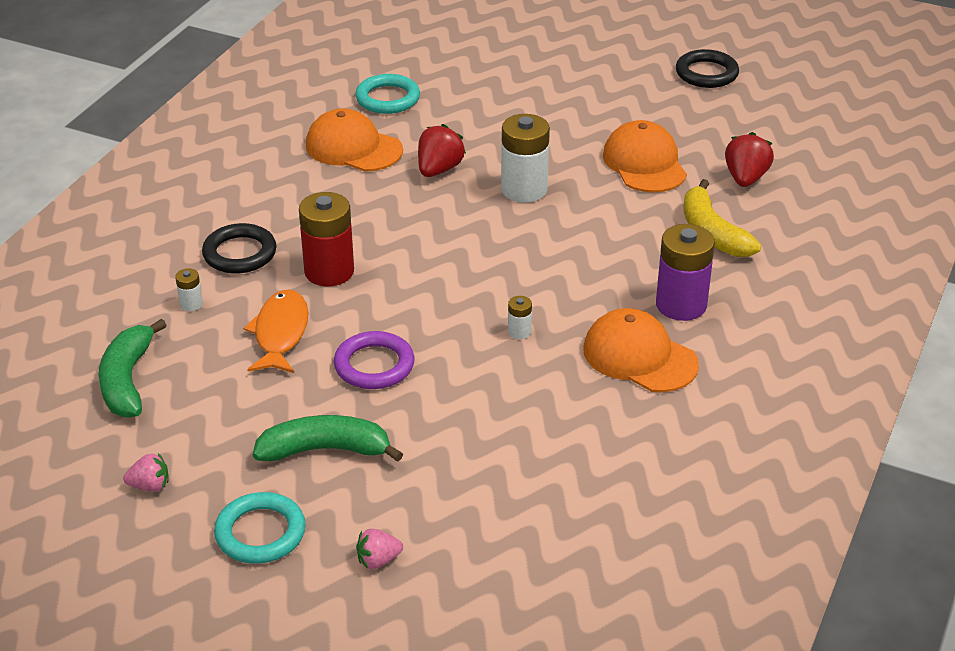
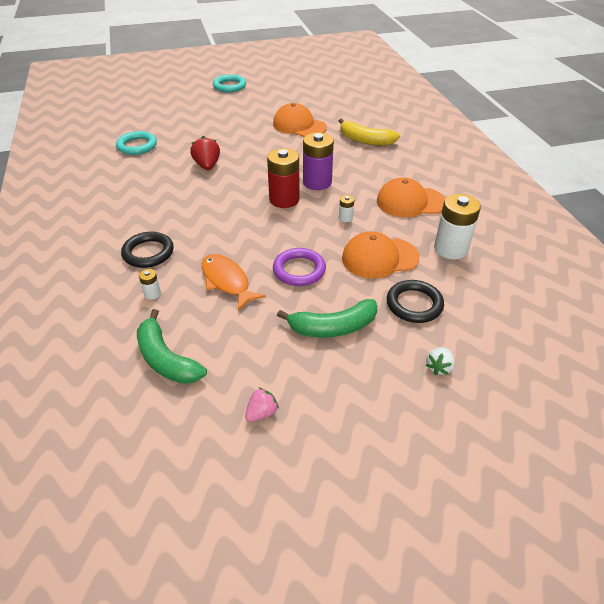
camera: 40 degrees left, 5 degrees up
turquoise ring [214,492,306,564] -> turquoise ring moved to [213,74,246,92]
green banana [253,415,403,462] -> green banana turned 150 degrees counterclockwise [277,299,378,338]
red battery [299,192,354,286] -> red battery moved to [267,148,299,208]
orange cap [306,108,403,172] -> orange cap moved to [342,232,420,279]
pink strawberry [356,529,403,569] -> white strawberry [426,348,455,375]
white battery [501,114,550,203] -> white battery moved to [434,194,481,259]
purple battery [656,224,715,321] -> purple battery moved to [303,132,334,190]
black ring [676,49,739,88] -> black ring moved to [387,280,444,323]
red strawberry [725,132,774,187] -> none

